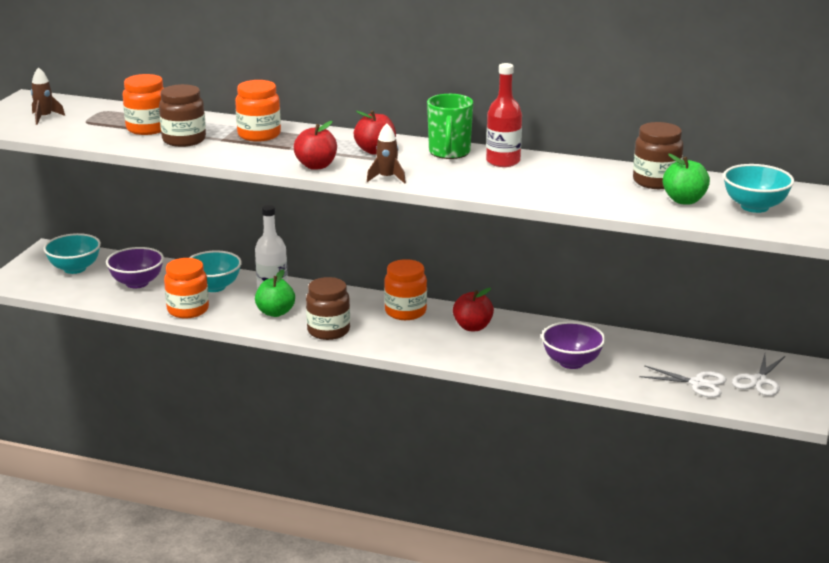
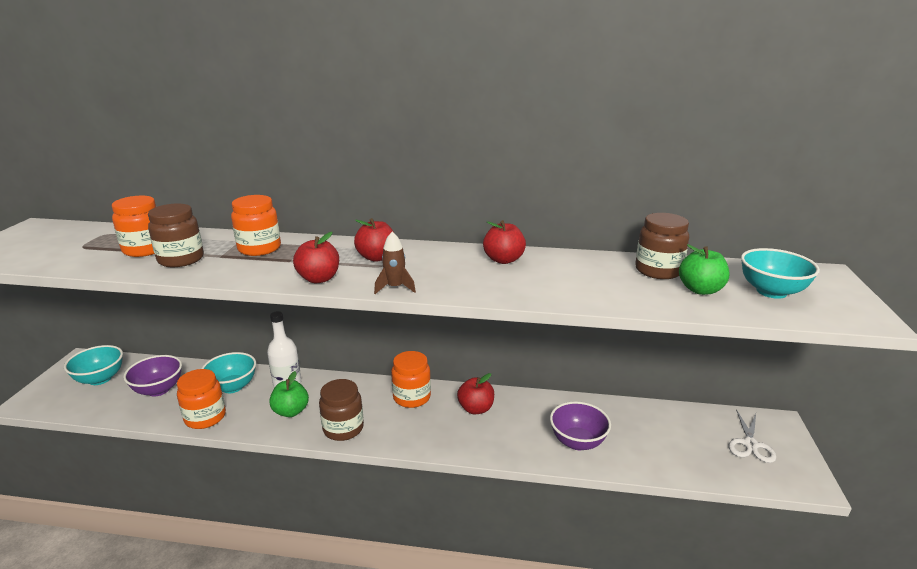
camera: 10 degrees left, 0 degrees up
brown rocket [31,67,65,125] -> none
green mug [427,94,473,159] -> none
red bottle [486,63,522,167] -> red apple [483,220,526,264]
white scissors [639,365,726,397] -> none

